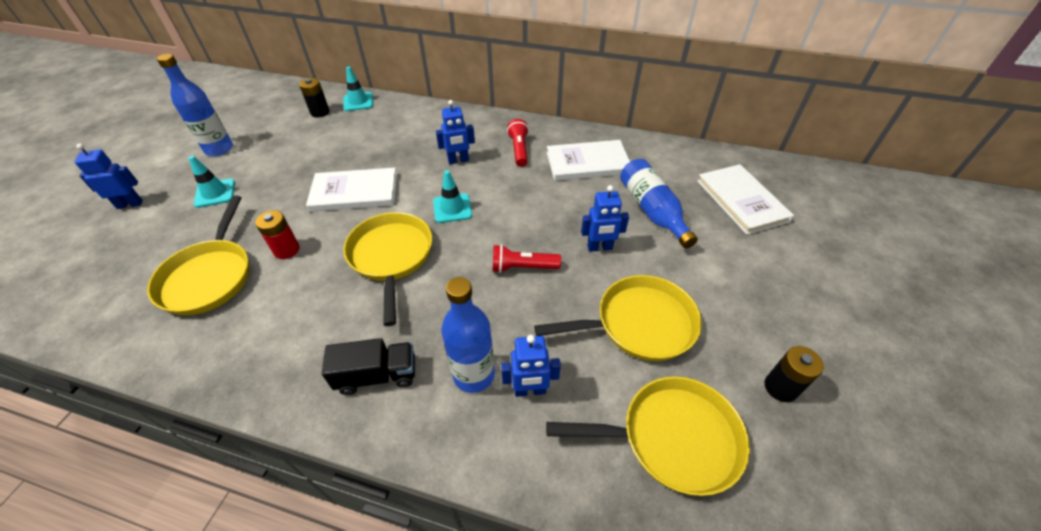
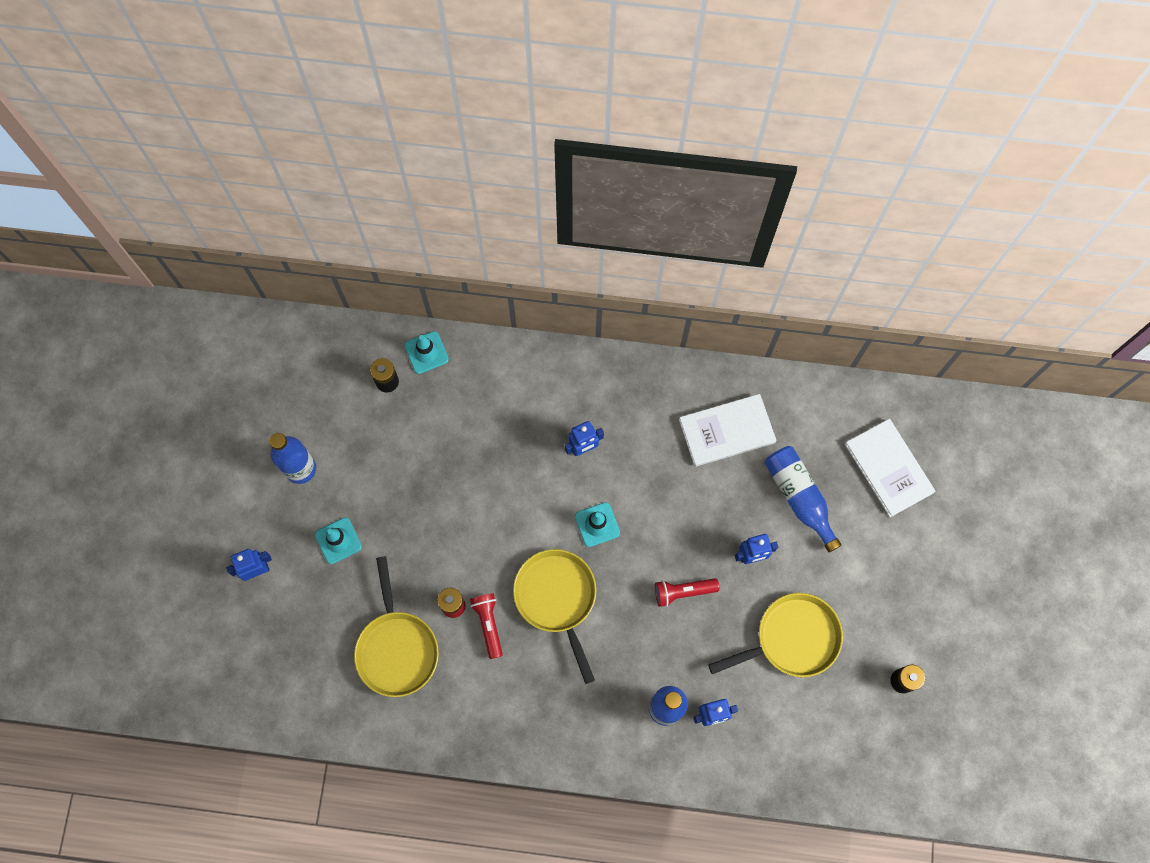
camera: 10 degrees left, 25 degrees up
white book [306,168,397,212] -> none
black truck [322,338,415,395] -> none
red flashlight [507,119,529,167] -> red flashlight moved to [470,593,503,659]
yellow pan [546,376,750,496] -> none

